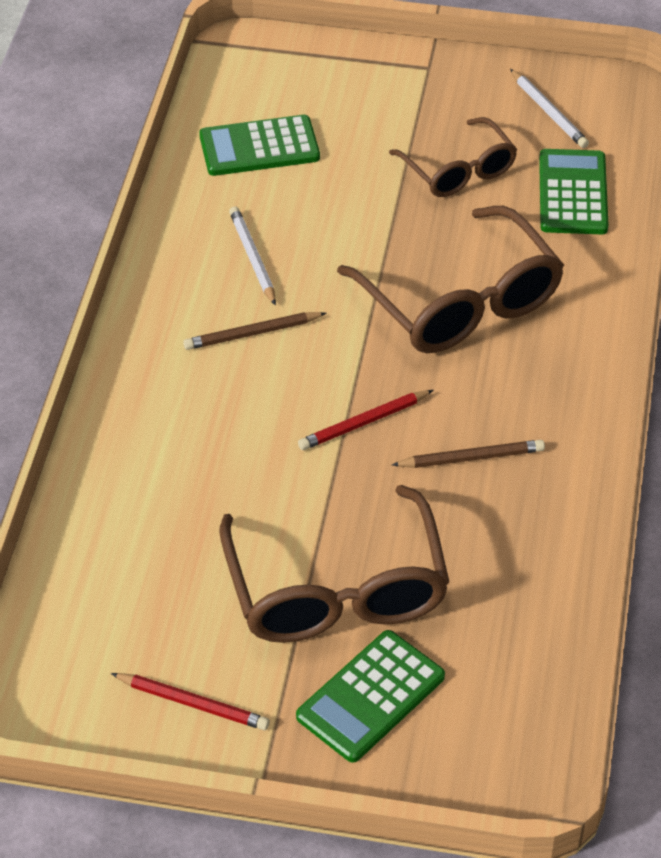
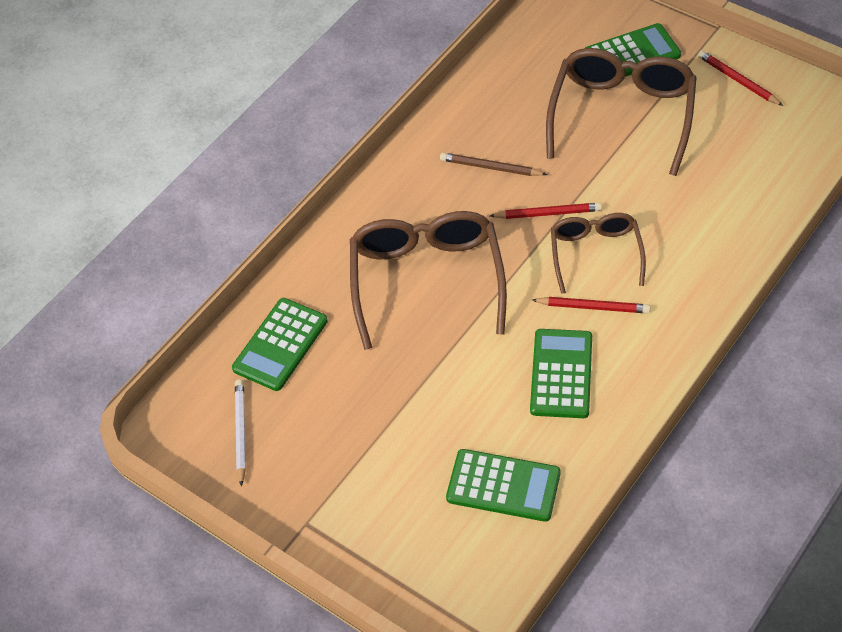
camera: 150 degrees left, 5 degrees up
brown pencil [183,312,326,350] -> red pencil [532,297,651,313]
white pencil [229,206,276,306] -> green calculator [530,329,592,418]
brown glasses [389,117,517,197] -> brown glasses moved to [551,213,646,294]

